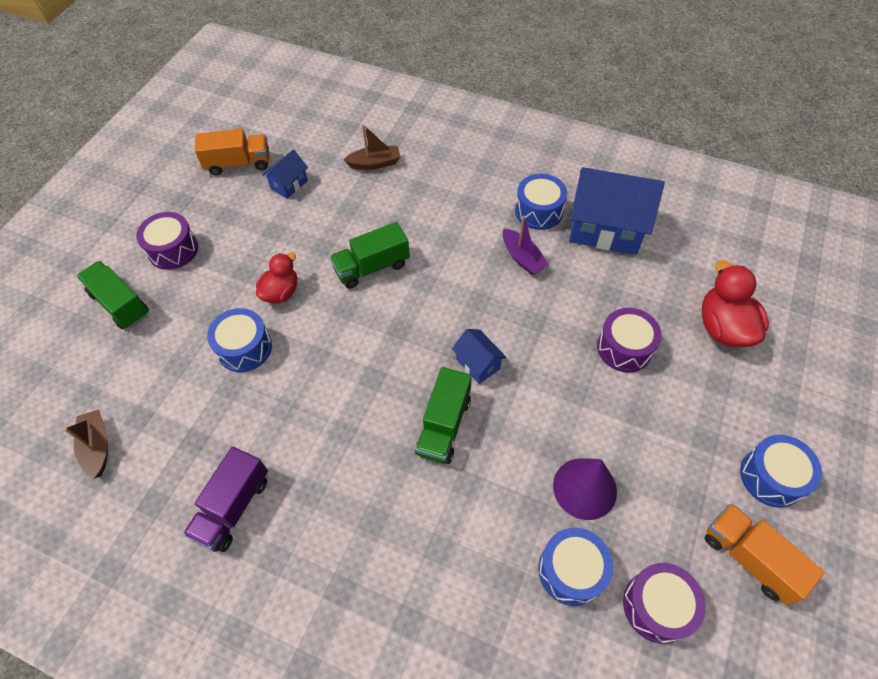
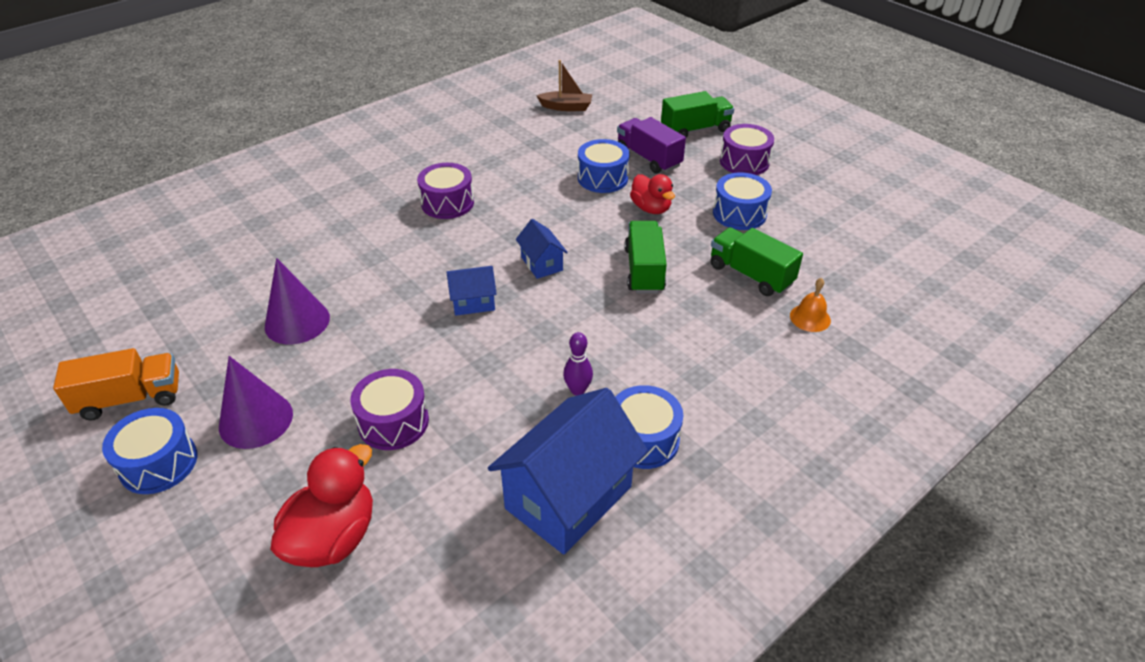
camera: 115 degrees right, 15 degrees down
purple truck [183,447,268,552] -> purple truck moved to [617,117,686,174]
orange truck [194,129,269,176] -> none
blue house [262,149,308,199] -> blue house moved to [516,219,568,279]
brown boat [343,124,400,170] -> orange bell [790,278,831,332]
green truck [415,367,472,464] -> green truck moved to [710,227,803,296]
purple boat [503,216,549,275] -> purple bowling pin [563,332,593,396]
blue drum [538,528,613,606] -> blue drum moved to [713,173,772,230]
purple drum [623,563,706,644] -> purple drum moved to [417,163,474,219]
red duck [702,261,769,347] -> red duck turned 75 degrees counterclockwise [270,444,373,567]
none -> purple cone [219,356,293,449]

